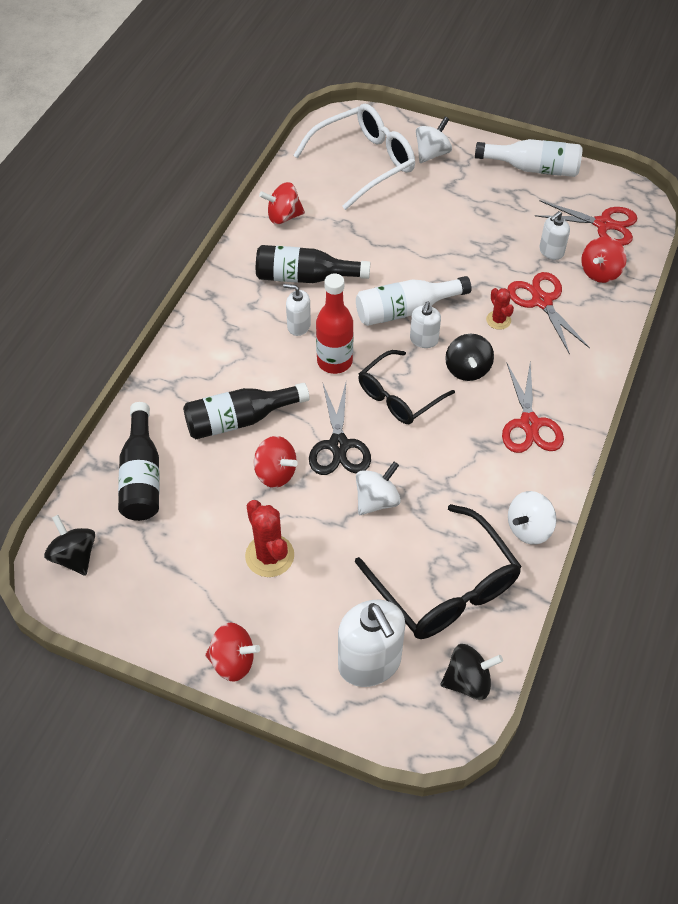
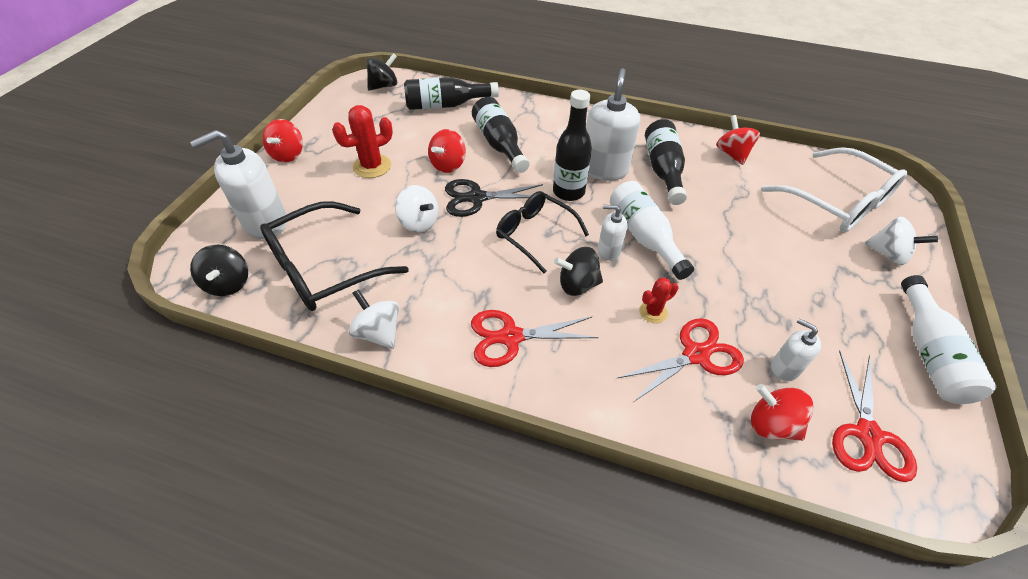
camera: 85 degrees right, 5 degrees down
white soap dispenser [283,284,311,336] -> white soap dispenser [586,68,640,181], size x1.88
red bottle [316,274,353,374] -> black bottle [553,90,592,201]

